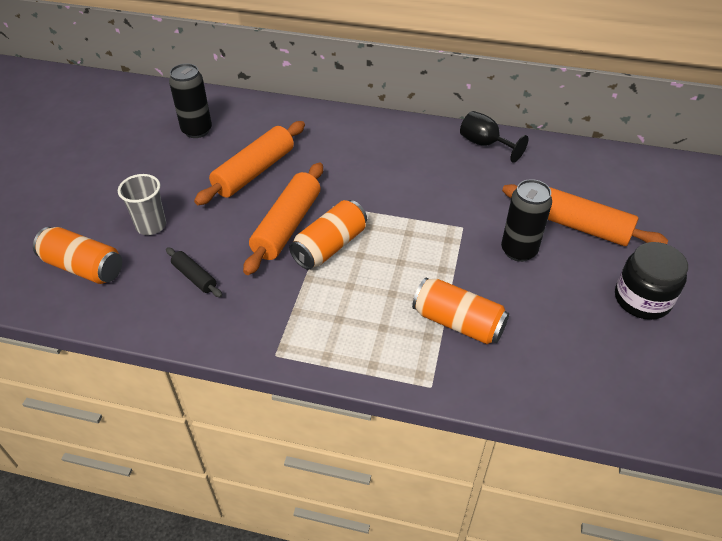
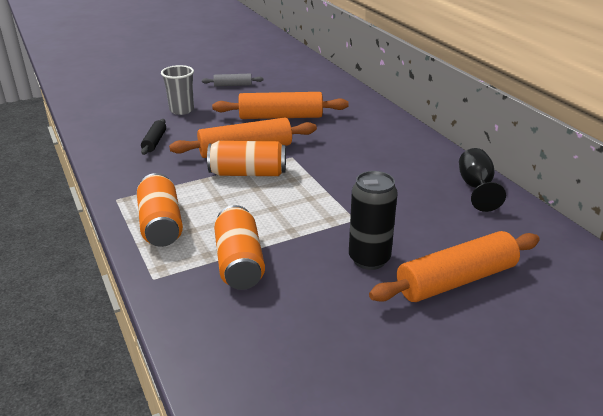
camera: 50 degrees right, 15 degrees down
orange can [33,227,122,284] -> orange can moved to [137,173,183,247]
black can [169,64,212,138] -> none
orange rolling pin [502,184,668,246] -> orange rolling pin turned 75 degrees clockwise [369,231,540,302]
black jar [615,242,688,320] -> none
none -> grey rolling pin [202,74,264,87]

